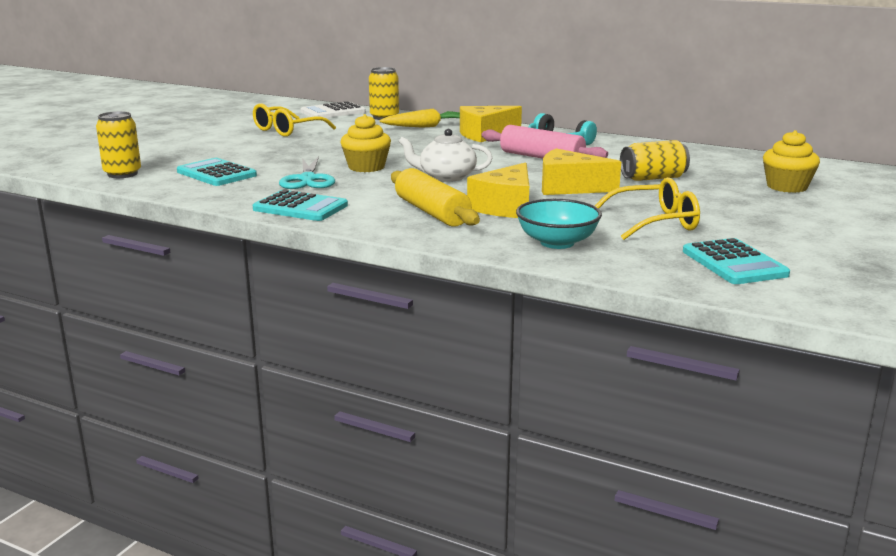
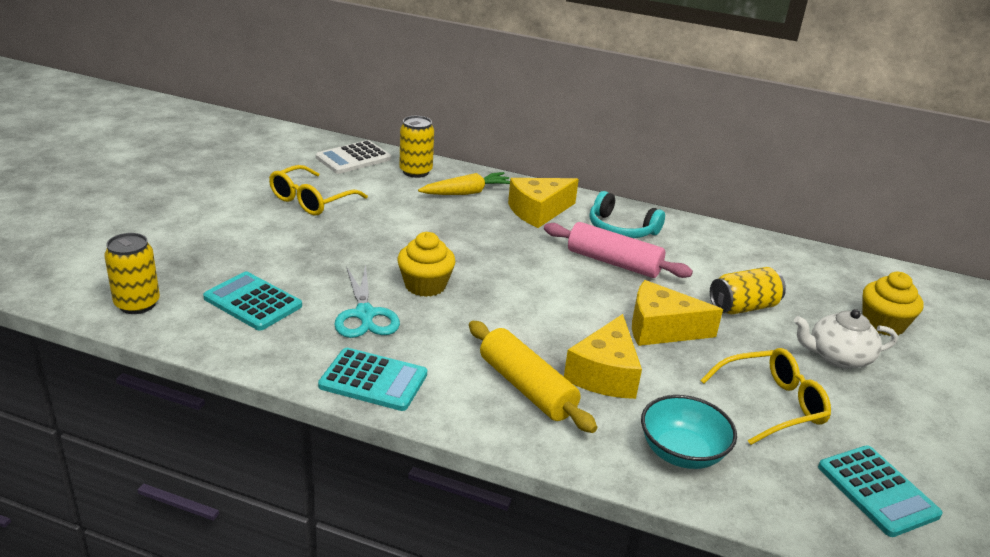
camera: 10 degrees left, 10 degrees up
white teapot [398,129,492,182] -> white teapot moved to [794,309,898,369]

